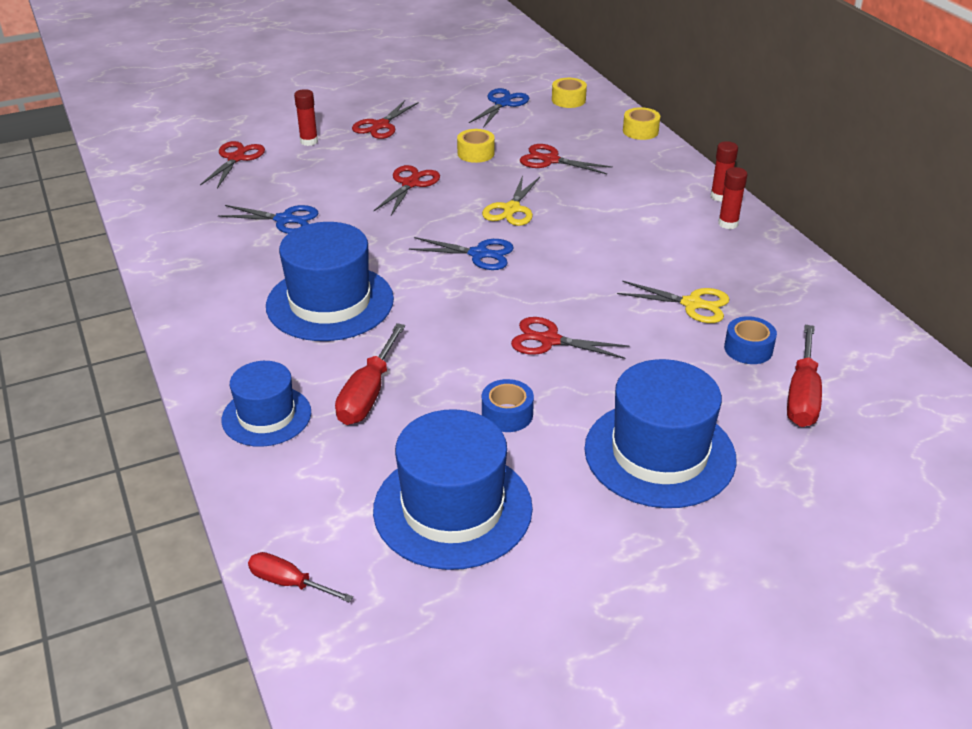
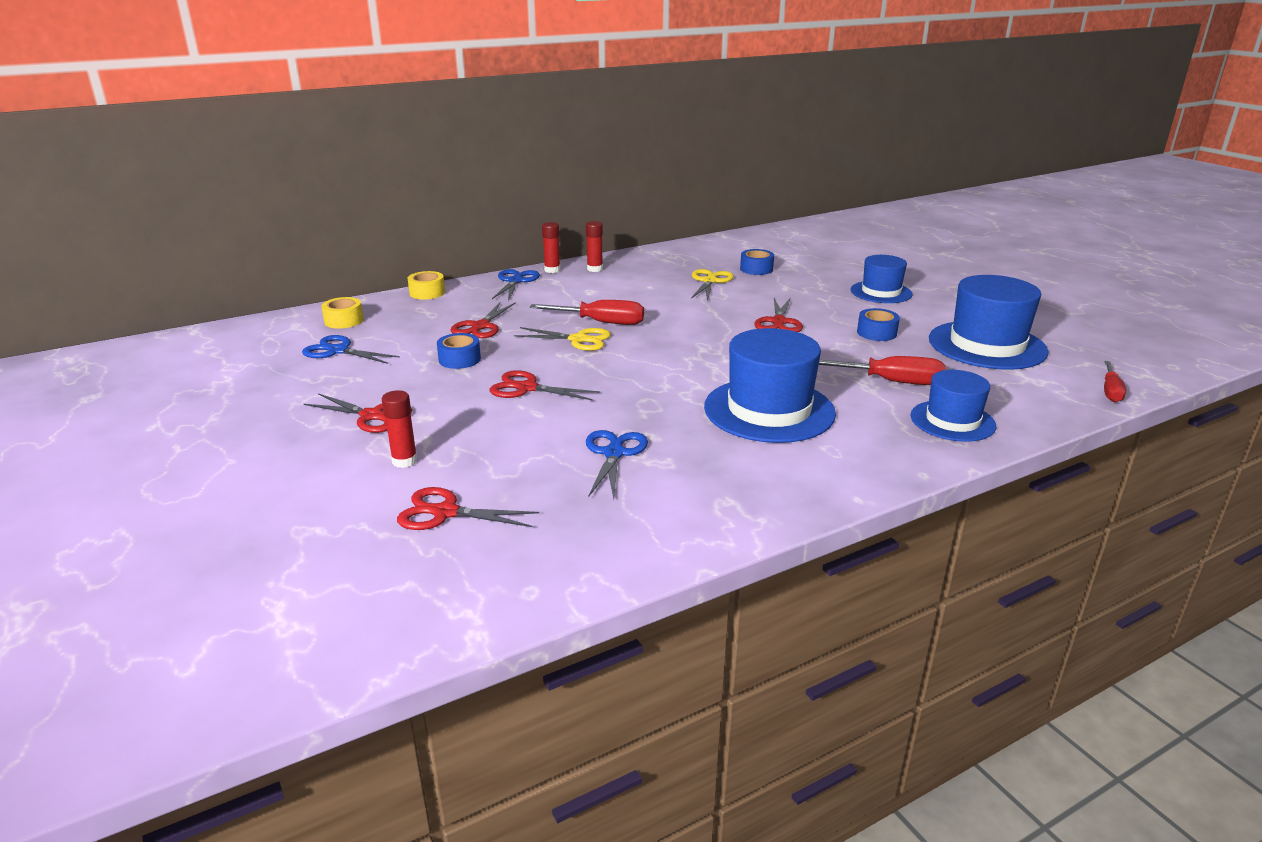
camera: 95 degrees left, 10 degrees down
blue scissors [409,237,514,270] -> blue scissors moved to [492,269,540,301]
yellow tape [457,129,495,163] -> blue tape [437,333,481,369]
blue hat [584,359,737,508] -> blue hat [851,255,912,303], size x0.61
red screwdriver [787,325,822,427] -> red screwdriver moved to [530,300,644,325]

